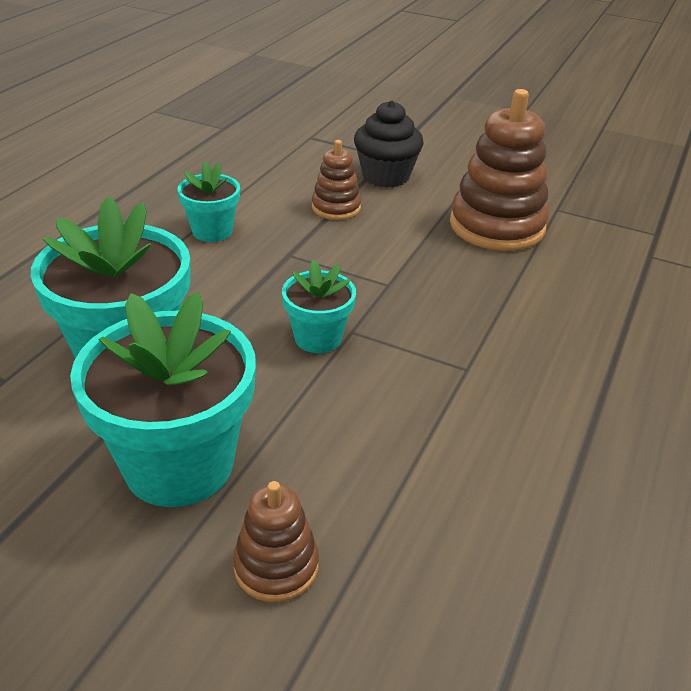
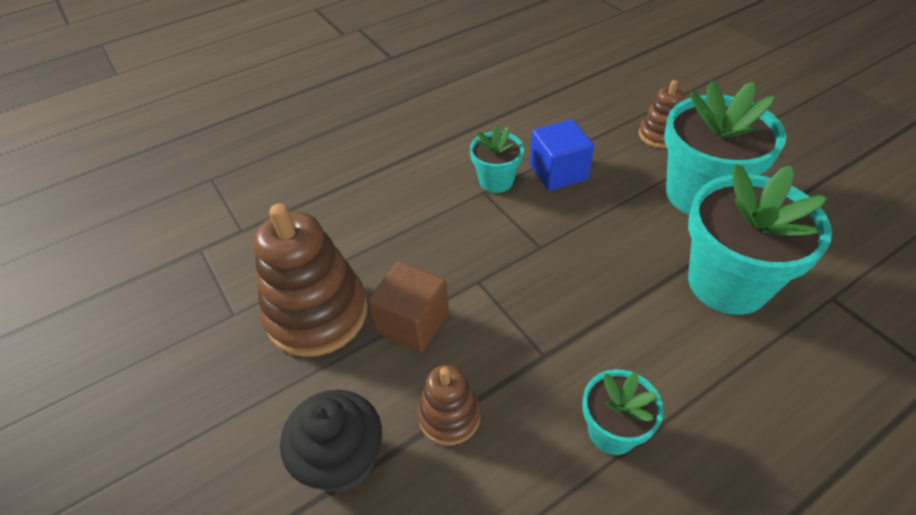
camera: 145 degrees left, 10 degrees up
turquoise flower pot [282,259,356,353] -> turquoise flower pot moved to [470,124,524,193]
none -> brown cube [368,261,449,353]
none -> blue cube [530,119,594,191]

